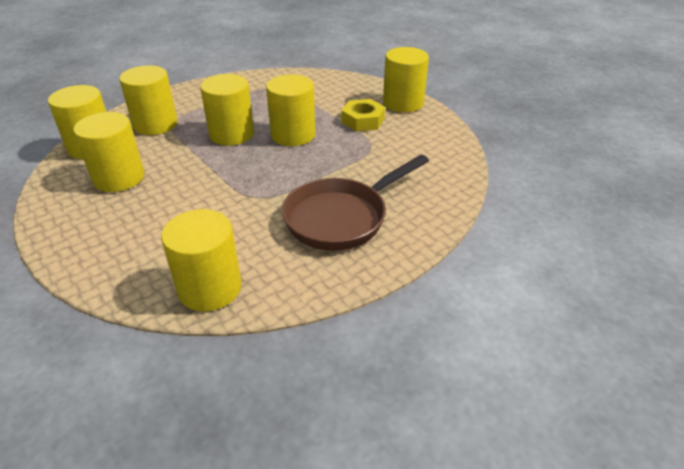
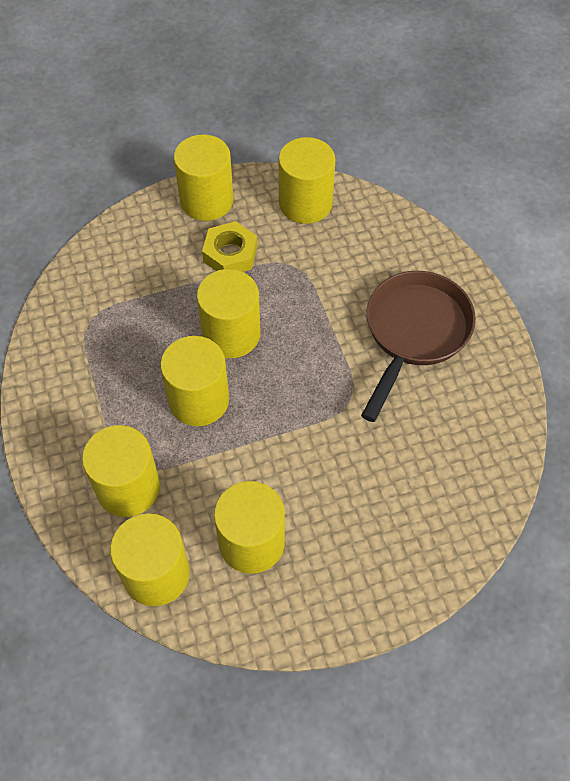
camera: 70 degrees left, 20 degrees up
yellow cylinder [161,209,242,311] -> yellow cylinder moved to [278,137,336,224]
brown pan [282,155,429,251] -> brown pan turned 135 degrees counterclockwise [361,271,476,422]

